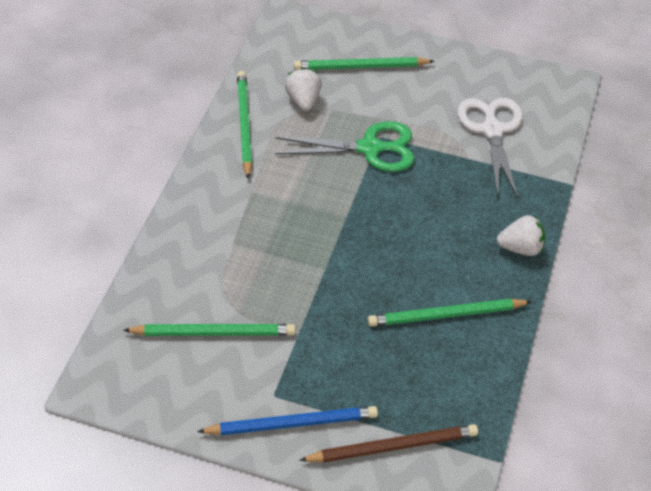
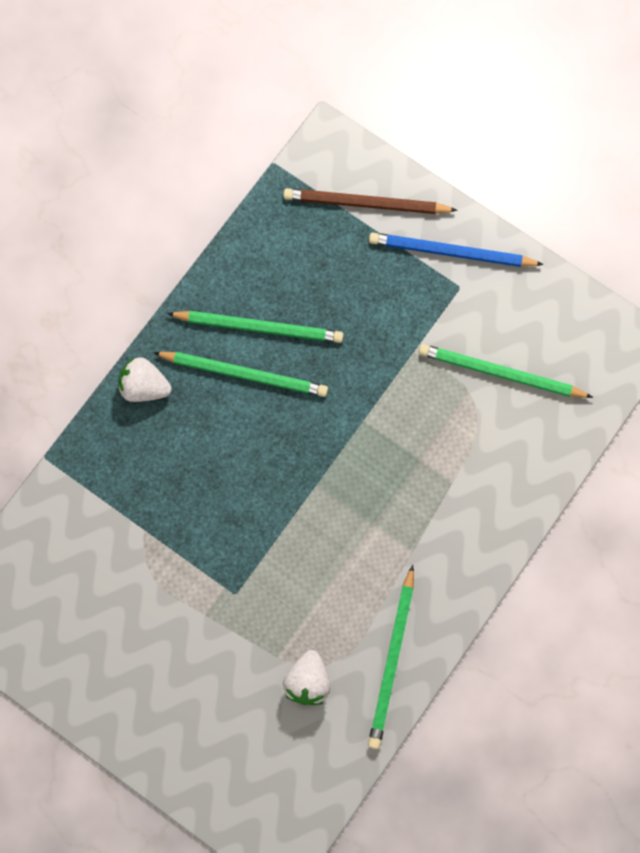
camera: 160 degrees left, 25 degrees up
green scissors [275,121,414,172] -> none
green pencil [294,57,434,70] -> green pencil moved to [153,352,328,397]
white scissors [457,98,523,198] -> none

